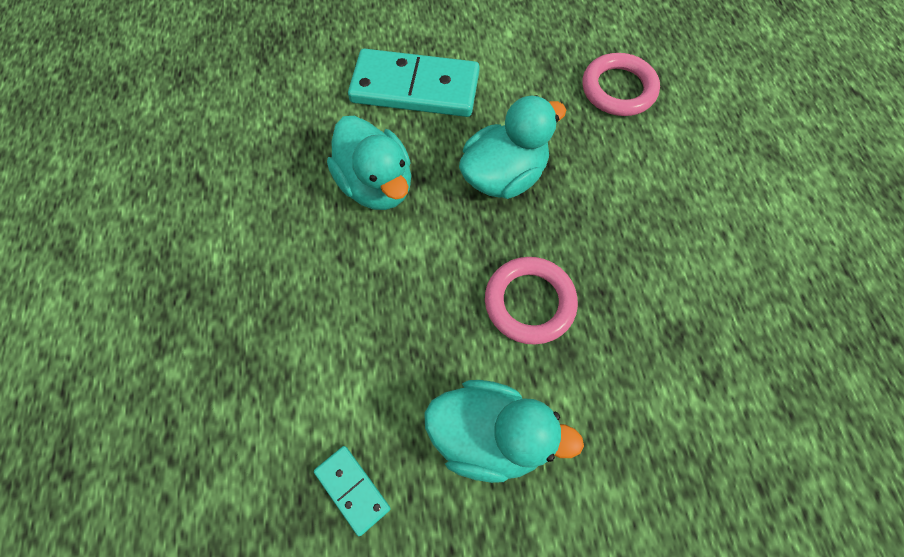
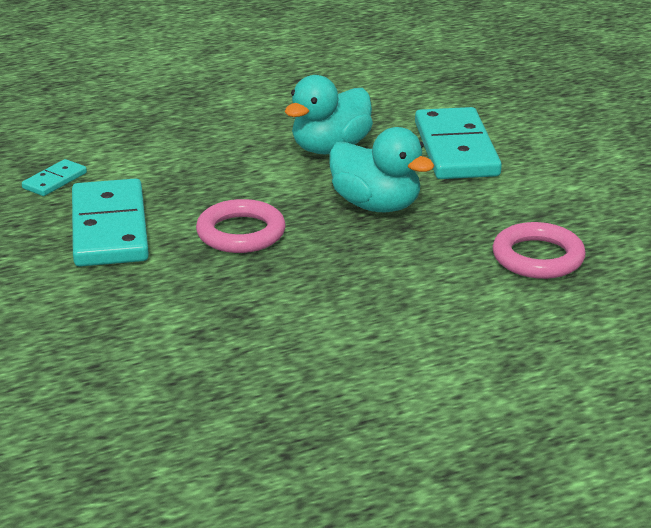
camera: 75 degrees right, 35 degrees down
turquoise duck [424,380,584,483] -> turquoise domino [72,178,149,267]

